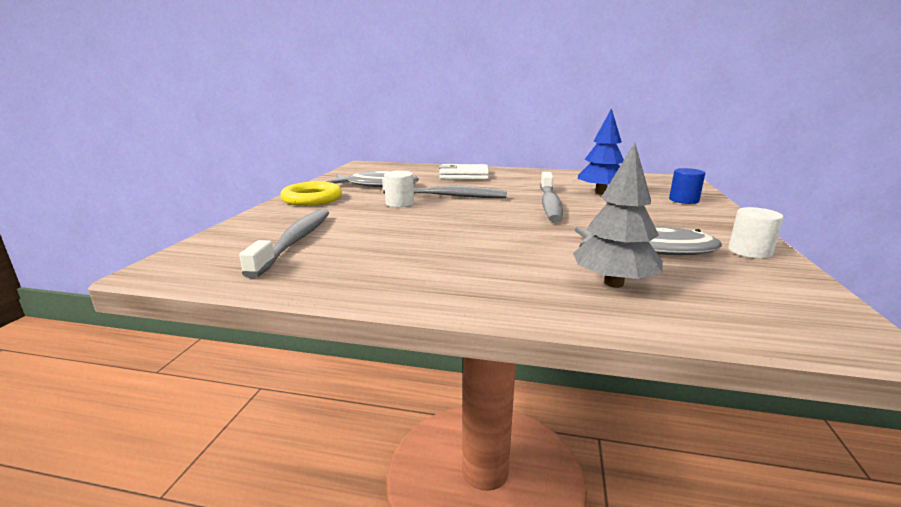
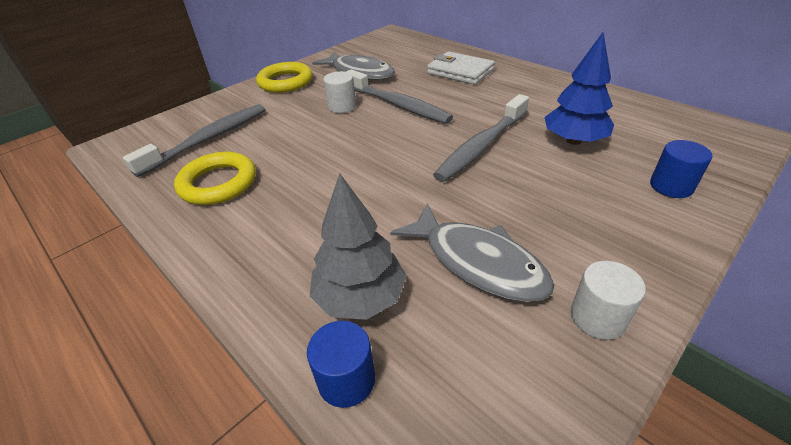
camera: 35 degrees right, 20 degrees up
none -> yellow ring [174,152,256,205]
none -> blue cylinder [307,321,375,408]

